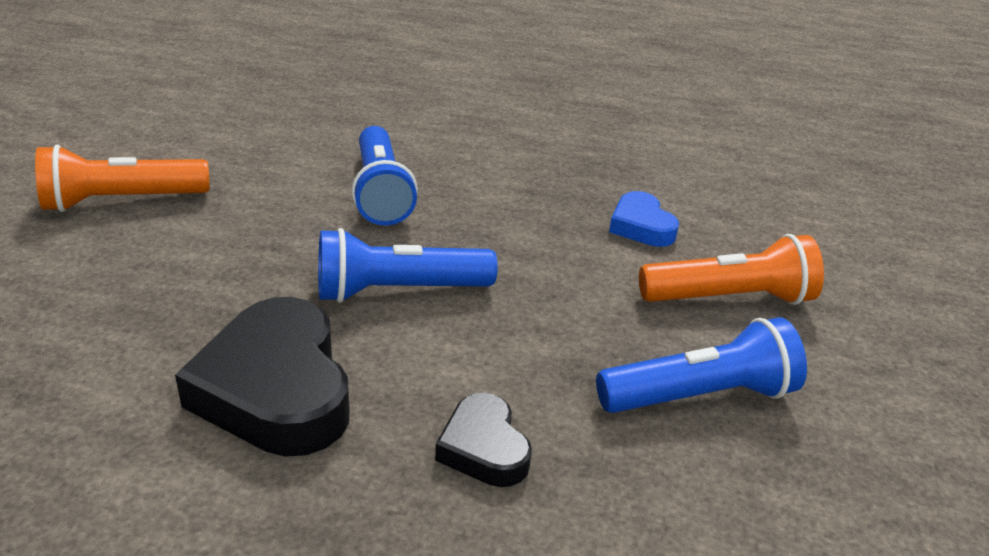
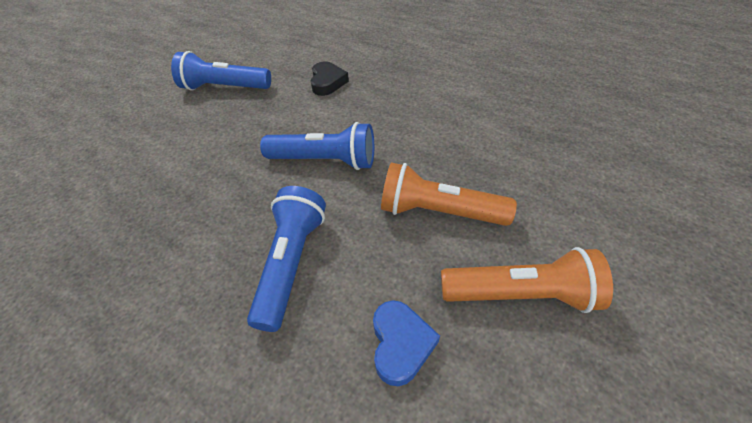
camera: 155 degrees left, 15 degrees up
black heart [175,297,349,457] -> none
blue heart [609,191,679,247] -> blue heart moved to [373,300,440,386]
orange flashlight [639,234,824,305] -> orange flashlight moved to [381,162,517,226]

